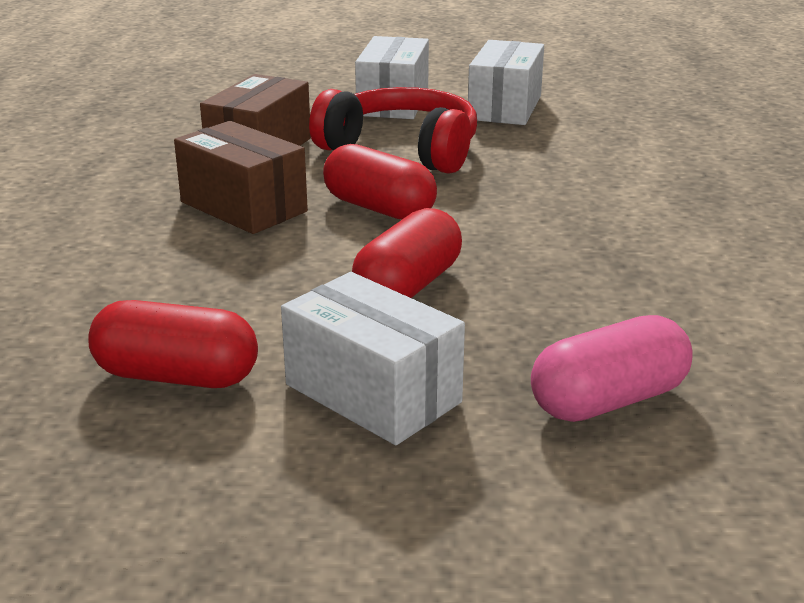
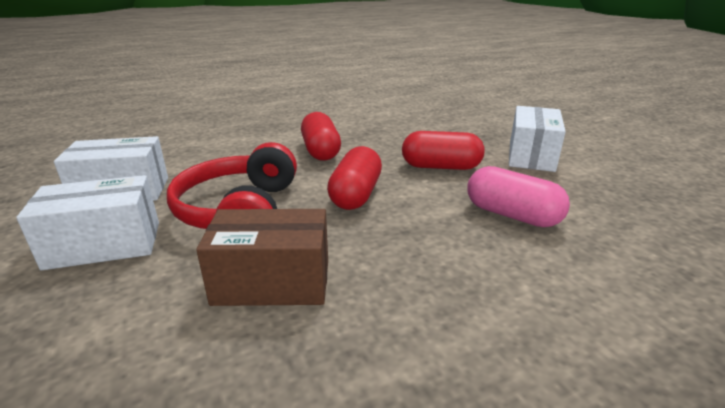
camera: 115 degrees left, 0 degrees up
red capsule [88,300,258,388] -> red capsule moved to [301,112,341,161]
brown box [174,121,308,234] -> none
pink capsule [531,315,693,422] -> pink capsule moved to [467,166,570,227]

